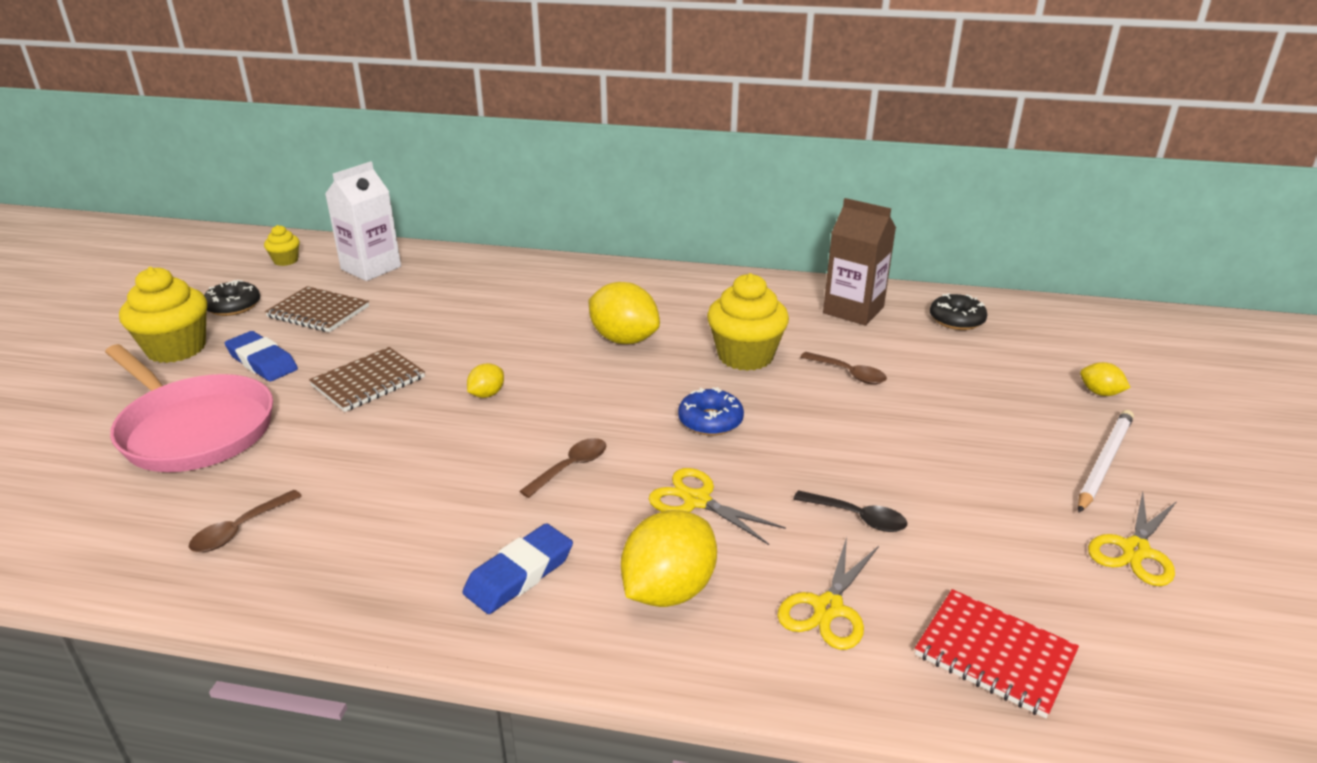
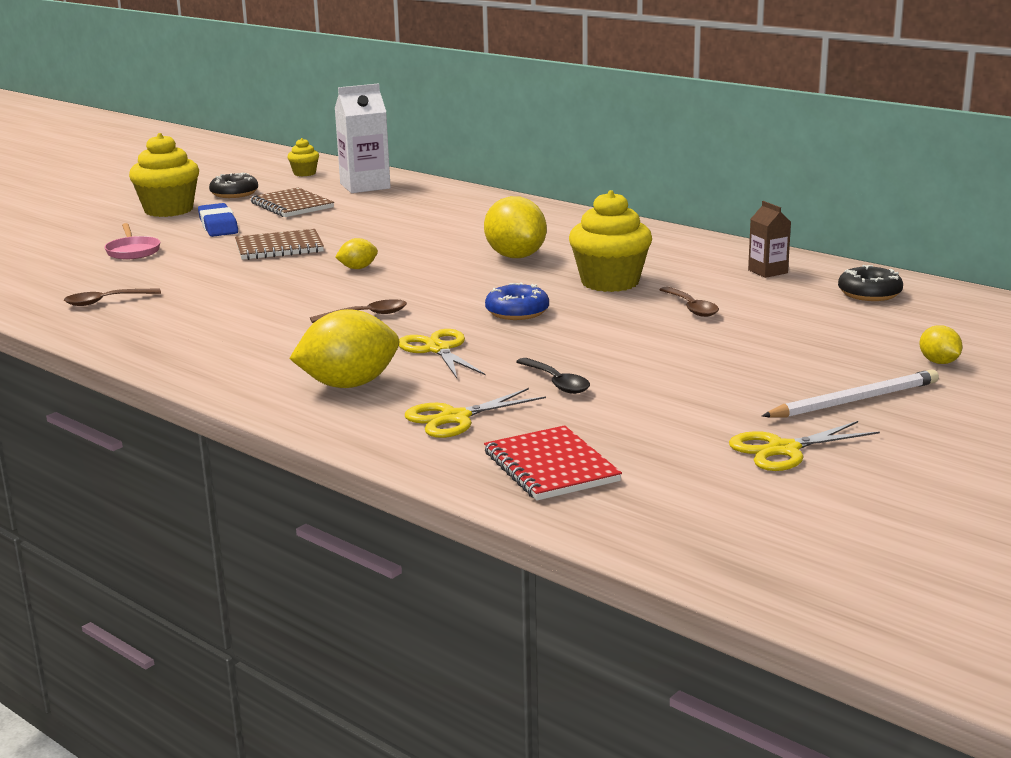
camera: 30 degrees right, 10 degrees down
pink pan [105,344,273,472] -> pink pan [104,223,160,259], size x0.44
blue eraser [462,523,573,614] -> none
brown carton [823,198,896,326] -> brown carton [748,201,791,278], size x0.55

